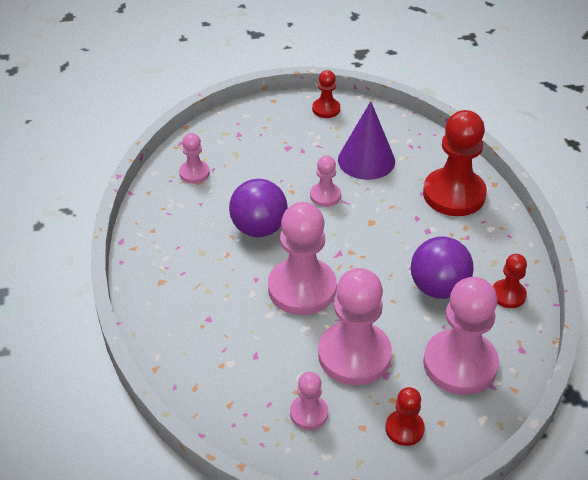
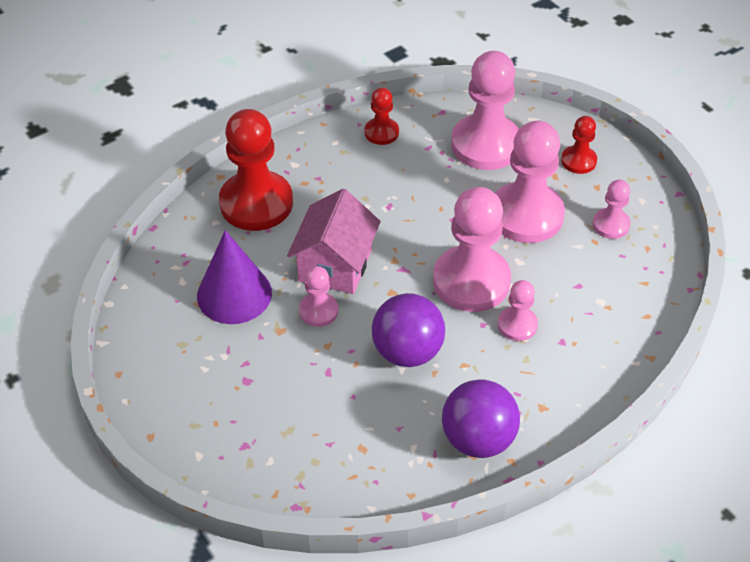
camera: 115 degrees left, 5 degrees up
pink pawn [179,133,210,183] -> pink pawn moved to [498,280,538,341]
red pawn [312,70,340,118] -> none
purple ball [411,237,474,299] -> purple ball moved to [442,379,520,458]
none -> pink house [287,189,381,294]

